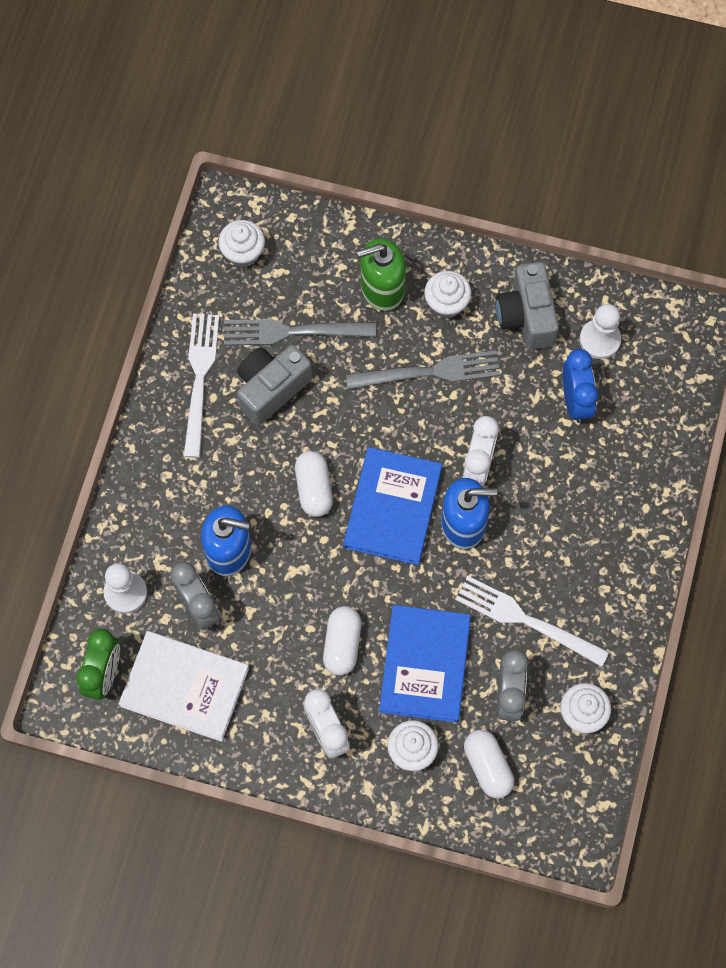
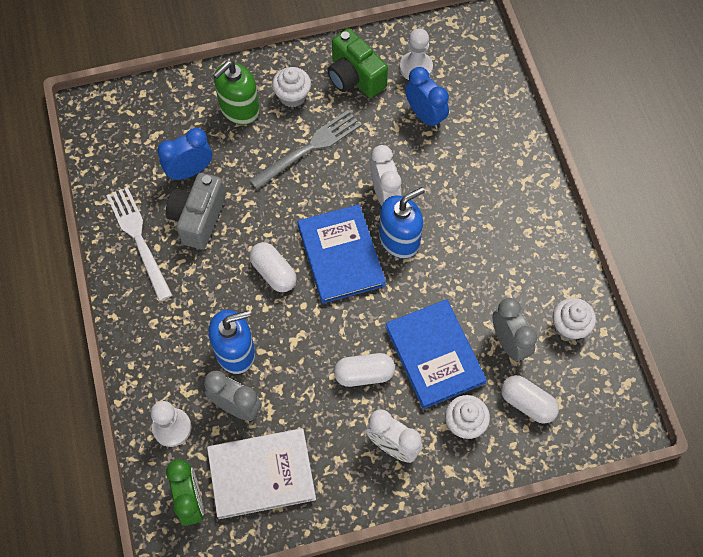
camera: 30 degrees left, 5 degrees down
white cupcake [219,220,265,267] -> none
grey fork [224,319,376,346] -> blue clock [157,128,212,181]
white capsule [323,606,361,676] -> white capsule turned 75 degrees counterclockwise [334,353,395,387]
white fork [455,576,609,667] -> none
grey camera [496,262,559,350] -> green camera [327,28,388,98]

